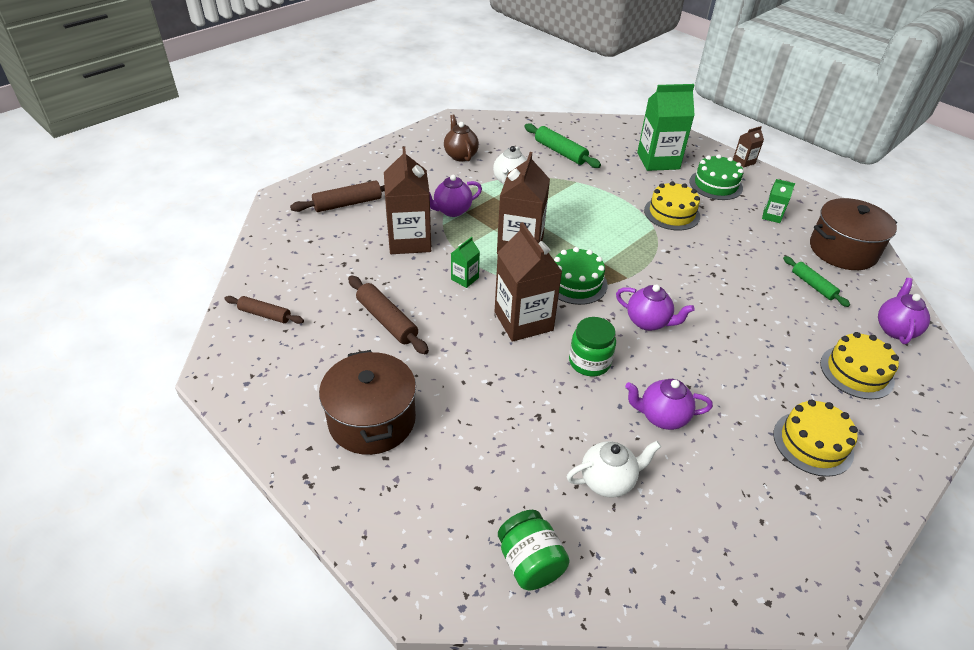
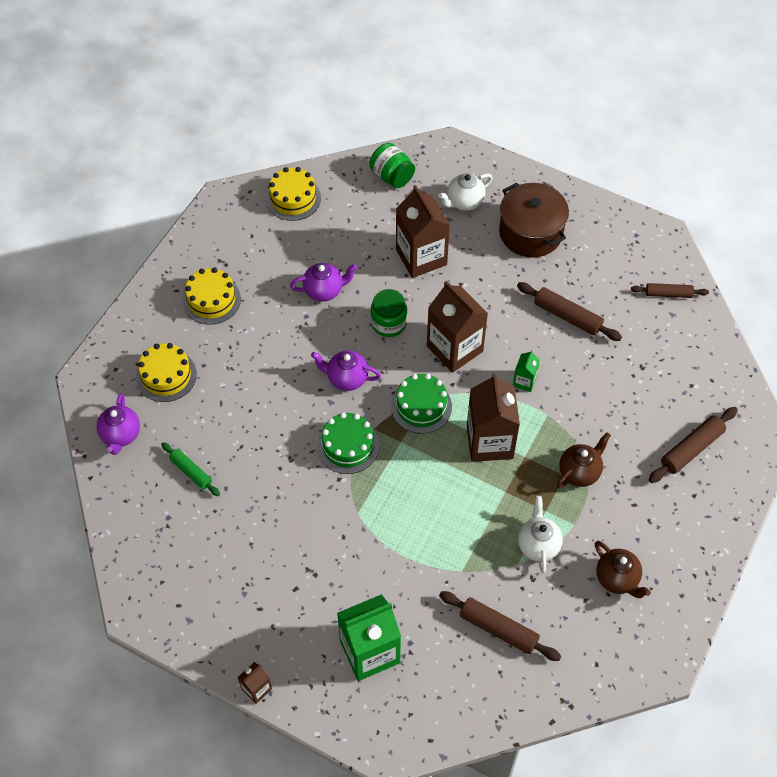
camera: 165 degrees right, 15 degrees up
brown carton [384,147,431,254] -> brown carton moved to [396,185,450,278]
purple teapot [430,175,482,217] -> brown teapot [556,432,611,488]
green rolling pin [525,123,601,168] -> brown rolling pin [439,591,561,661]
white teapot [567,441,661,498] -> white teapot moved to [438,173,493,211]
yellow cake [644,181,700,231] -> yellow cake moved to [265,167,321,221]
green cake [689,154,743,200] -> green cake moved to [317,412,379,474]
green carton [762,179,795,223] -> none
brown pot [810,198,897,270] -> none

